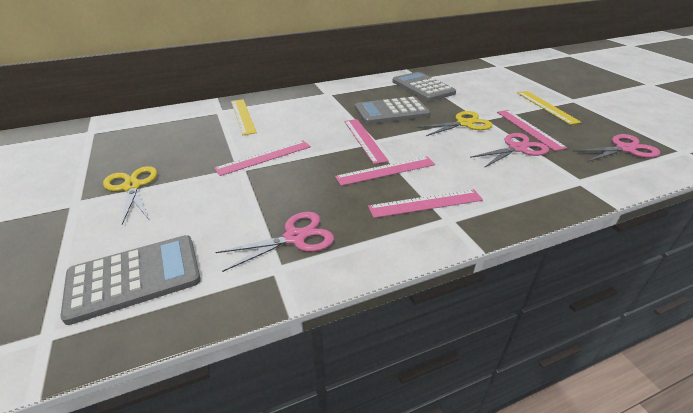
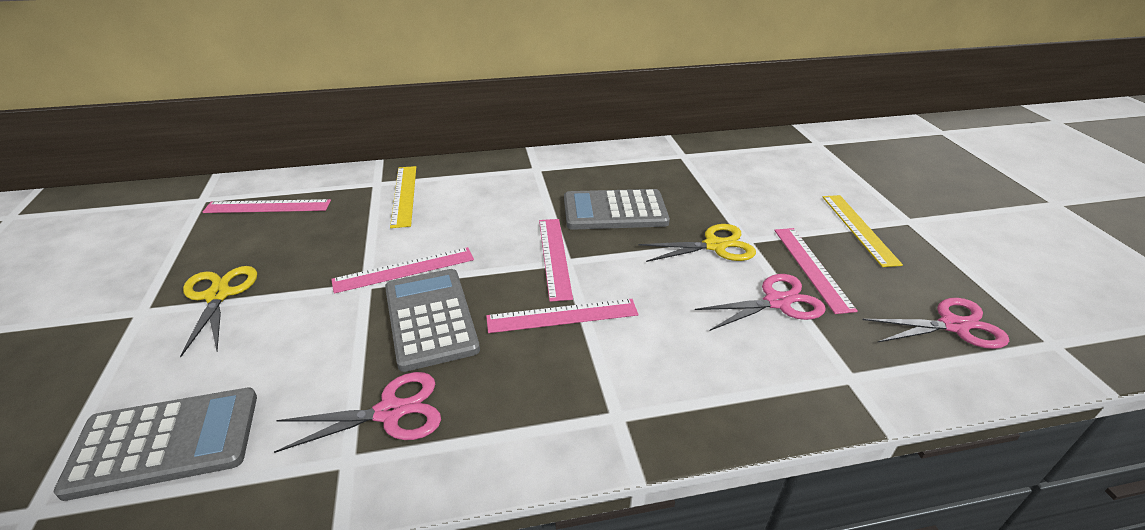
camera: 10 degrees right, 0 degrees up
pink ruler [368,189,483,218] -> pink ruler moved to [203,199,331,213]
grey calculator [392,72,456,101] -> grey calculator moved to [385,269,480,372]

